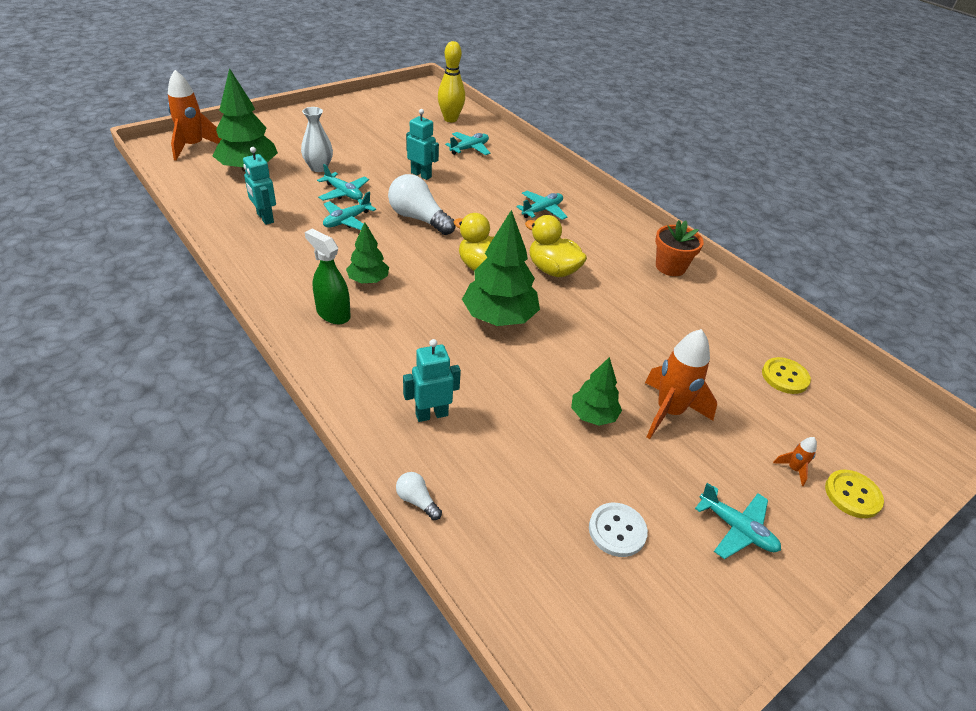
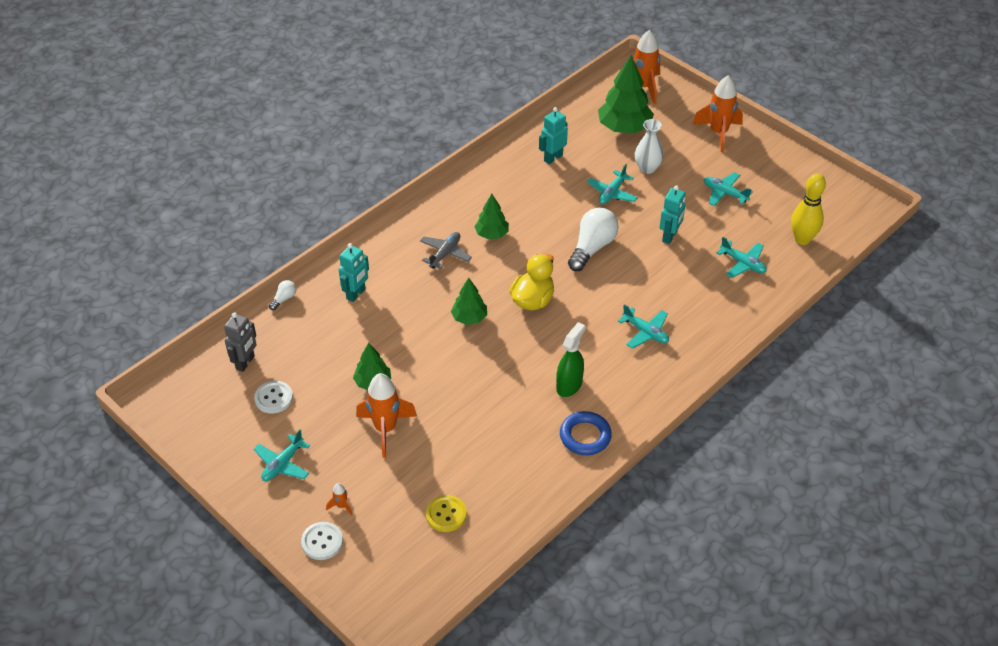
camera: 85 degrees right, 5 degrees up
green spray bottle [305,229,351,324] -> green spray bottle moved to [556,322,585,397]
turquoise plane [323,192,376,230] -> turquoise plane moved to [704,172,753,206]
turquoise robot [403,339,461,422] -> turquoise robot turned 60 degrees clockwise [339,243,369,302]
green tree [462,210,540,326] -> green tree [451,278,487,325], size x0.58
yellow duck [525,215,587,277] -> none
orange flower pot [655,220,704,276] -> blue ring [560,411,612,455]
yellow button [825,470,884,518] -> white button [301,522,343,560]
none -> grey robot [224,312,257,372]
none -> grey plane [420,232,472,269]
none -> orange rocket [692,76,743,152]

